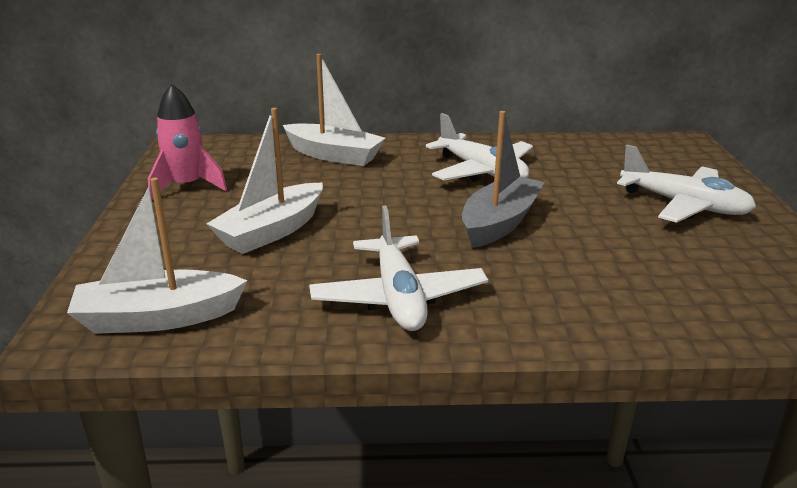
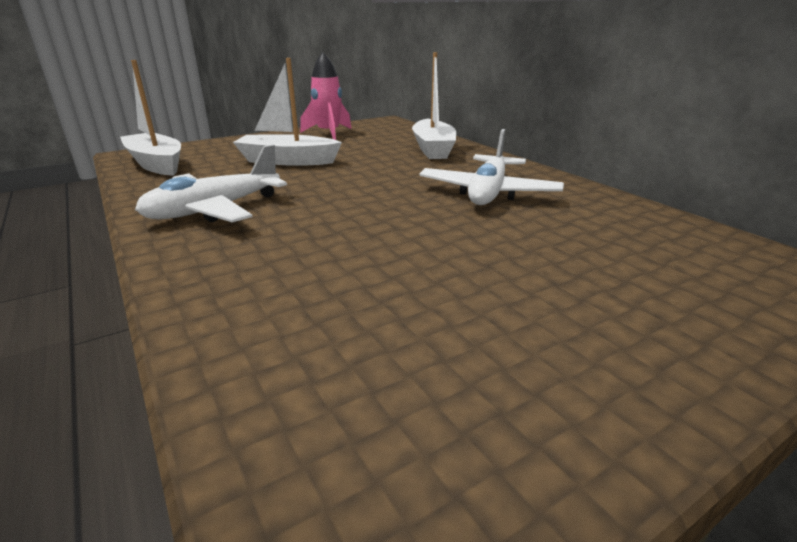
camera: 60 degrees right, 0 degrees up
grey boat [462,111,545,248] -> none
white plane [617,145,756,223] -> none

